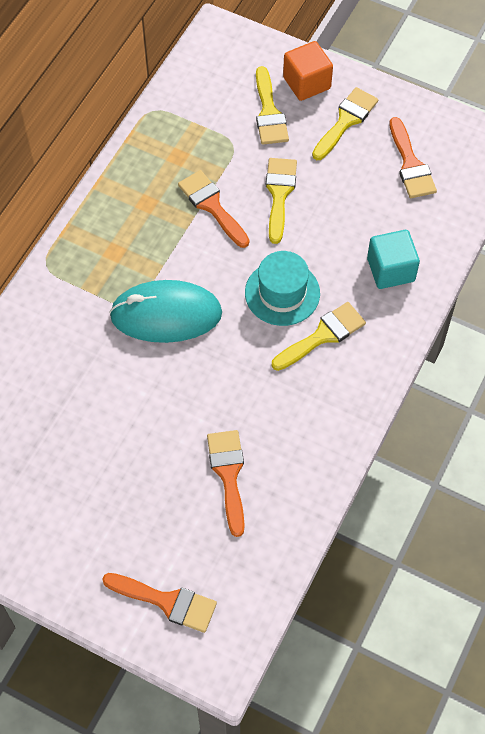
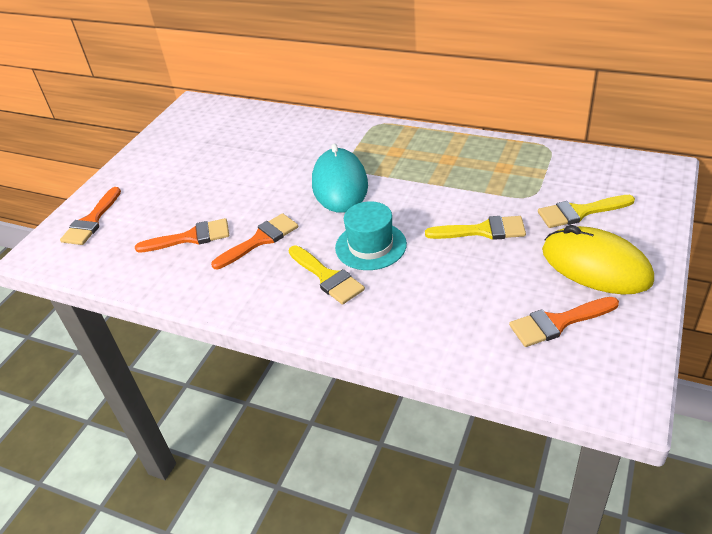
camera: 90 degrees right, 20 degrees down
orange brush [178,170,250,248] -> orange brush moved to [211,213,298,269]
orange cube [283,41,333,101] -> none
yellow brush [312,87,378,160] -> yellow mouse [542,225,654,295]
turquoise cube [367,230,420,289] -> none

